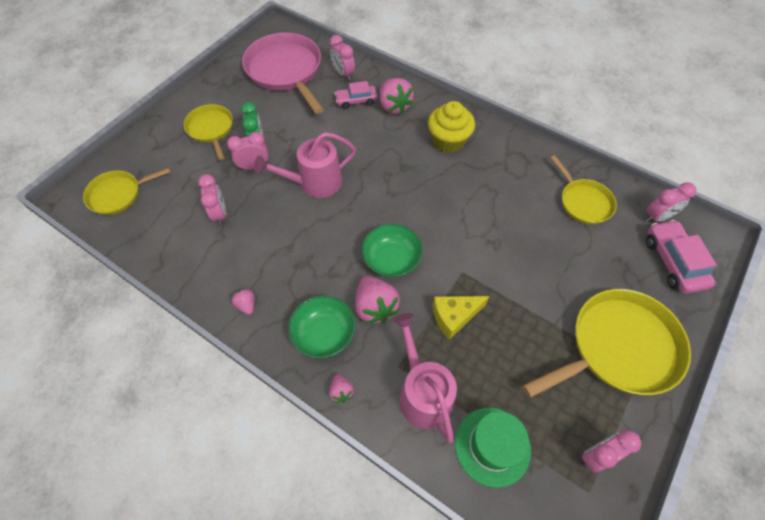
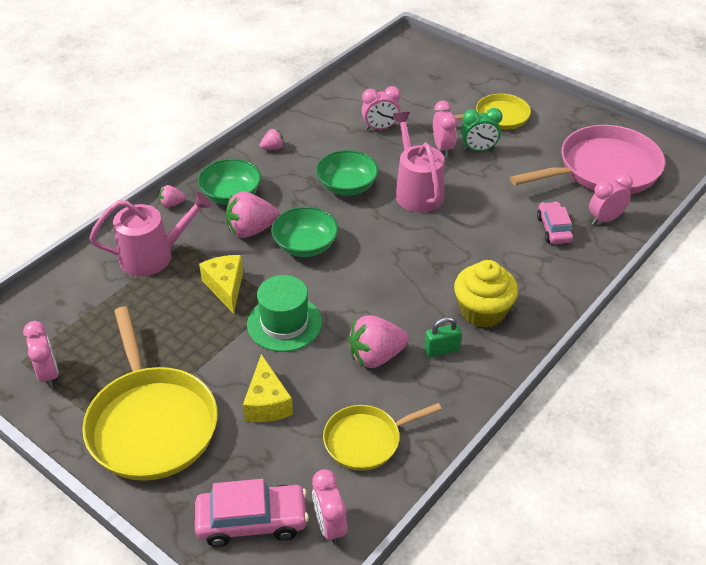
camera: 95 degrees right, 15 degrees down
yellow pan [83,168,171,215] -> none
pink strawberry [380,78,414,115] -> pink strawberry moved to [349,315,409,368]
green hat [455,408,531,488] -> green hat moved to [247,275,322,352]
none -> yellow cheese [243,354,293,422]
none -> green bowl [316,150,379,195]
none -> green padlock [424,317,462,357]

